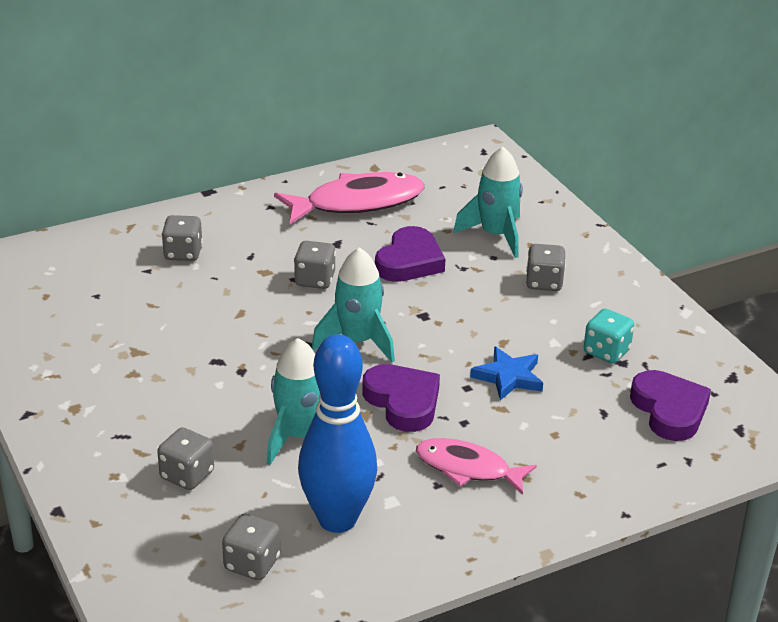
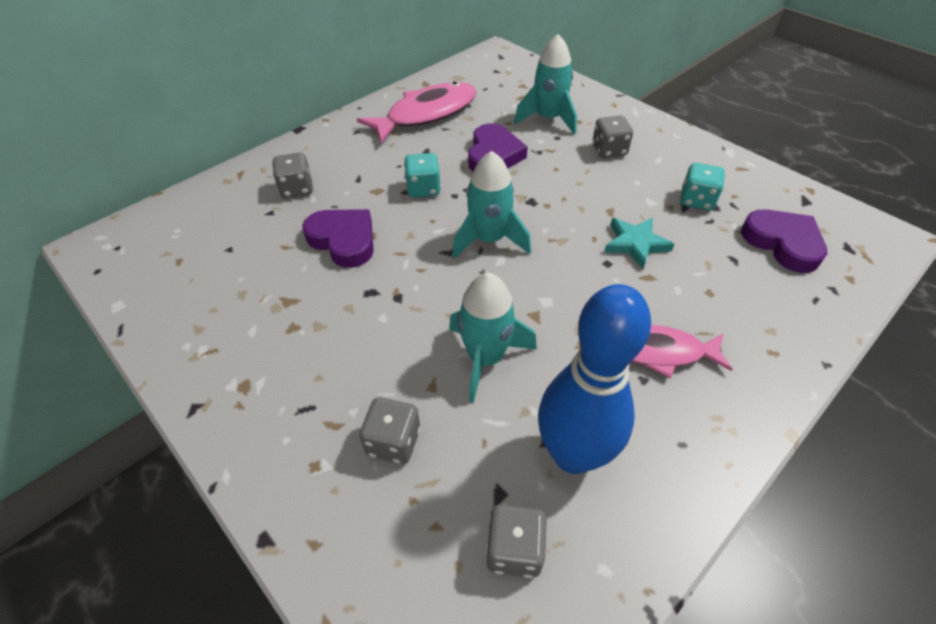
camera: 15 degrees left, 15 degrees up
grey dice [294,241,336,289] -> turquoise dice [404,153,441,198]
purple heart [362,364,440,432] -> purple heart moved to [302,209,374,268]
blue star [470,346,543,400] -> turquoise star [604,217,674,269]

